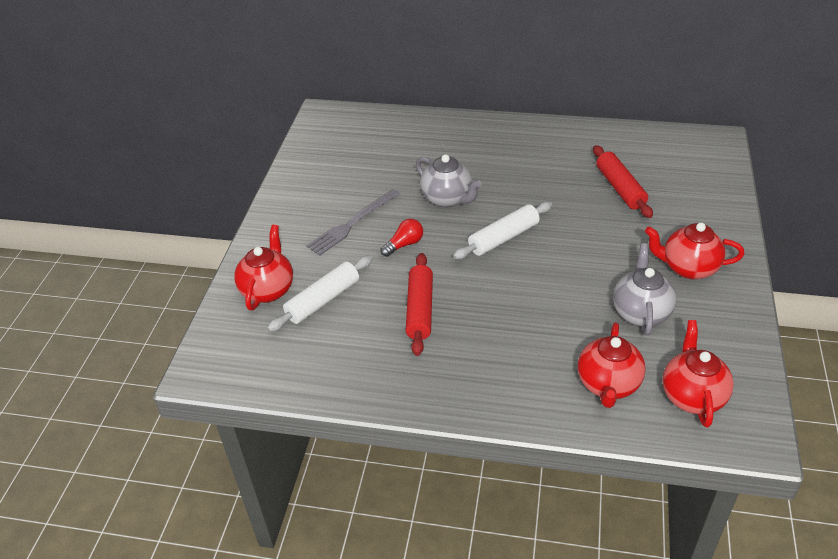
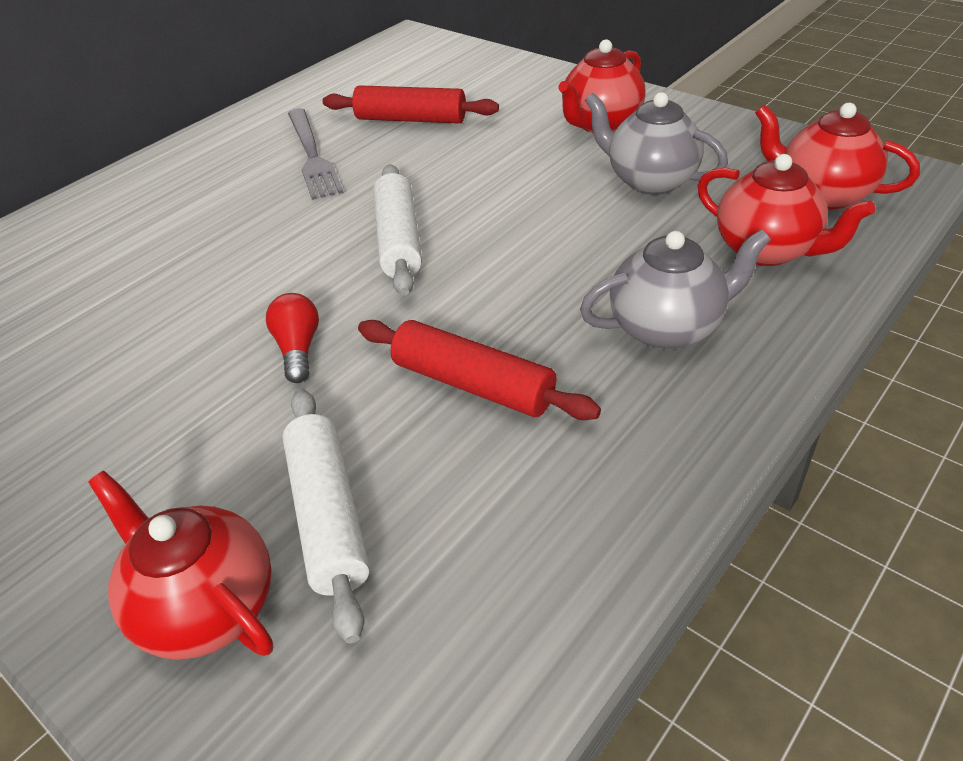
camera: 60 degrees left, 0 degrees up
grey fork [306,189,400,256] -> grey fork moved to [288,108,344,200]
grey teapot [416,154,482,207] -> grey teapot moved to [580,229,771,350]

